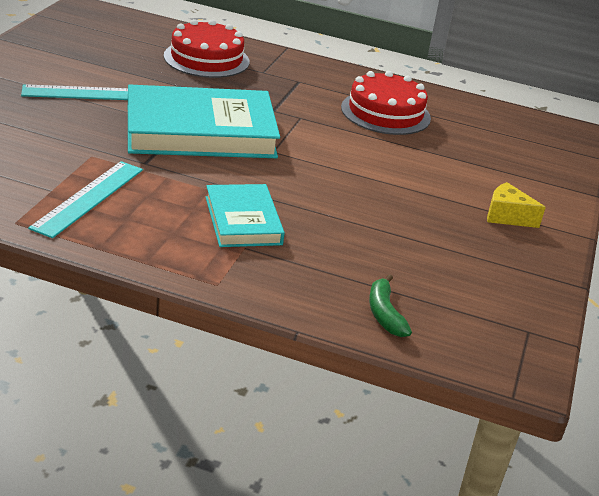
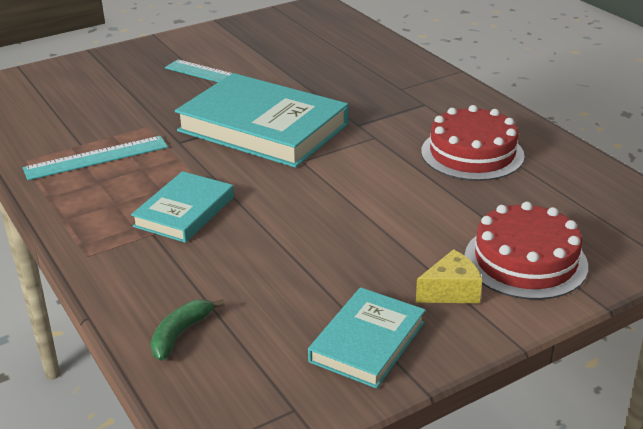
camera: 45 degrees right, 0 degrees up
red cake [164,19,250,78] -> red cake moved to [464,202,588,300]
yellow cheese [487,182,546,228] -> yellow cheese turned 90 degrees clockwise [416,249,482,303]
none -> turquoise book [308,287,426,389]

